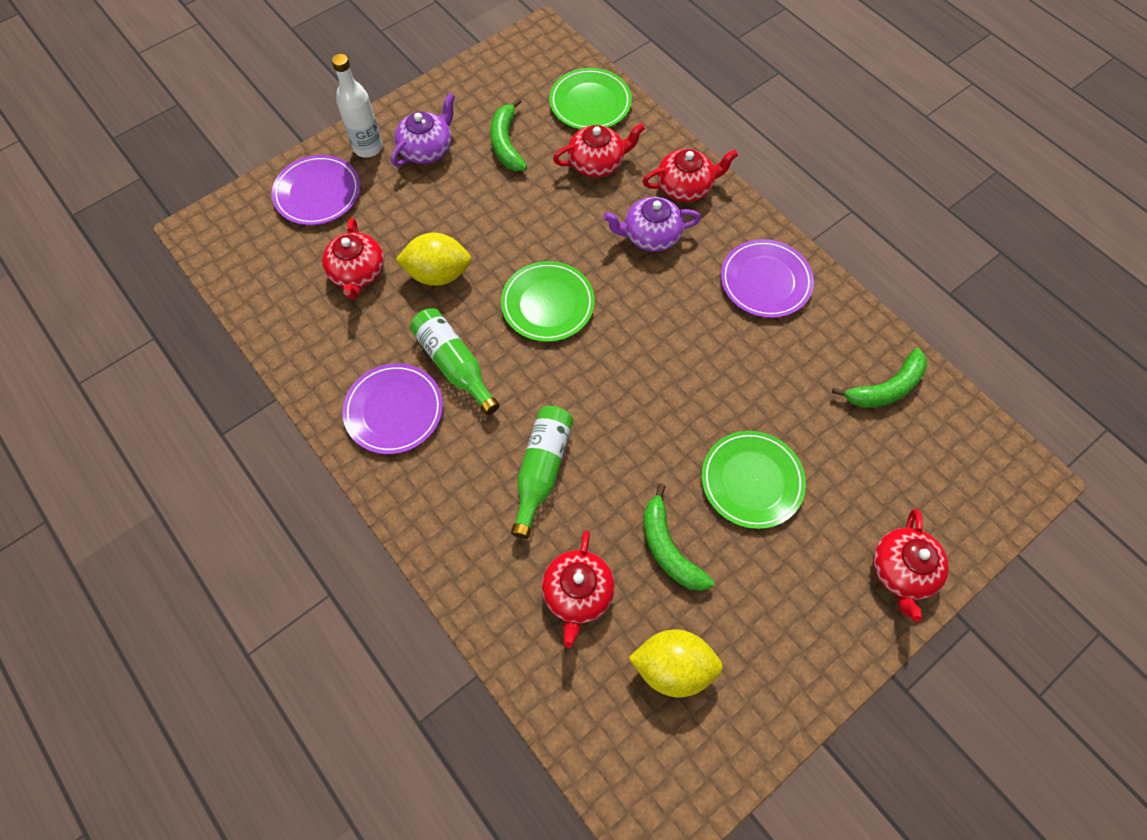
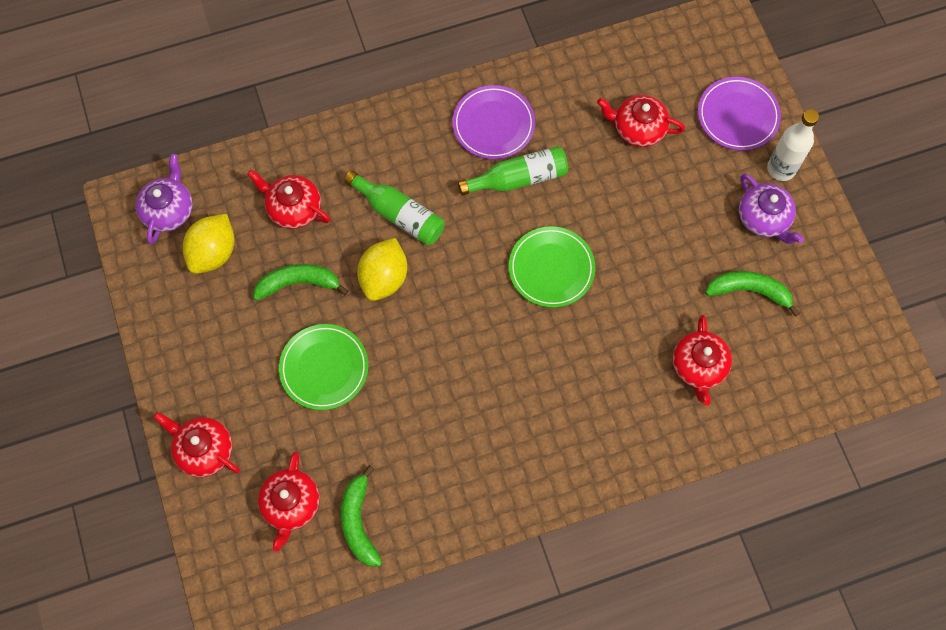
camera: 110 degrees right, 5 degrees up
yellow lemon [395,233,471,286] -> yellow lemon moved to [357,238,407,301]
green plate [549,68,632,129] -> none
purple teapot [603,197,701,252] -> purple teapot moved to [136,154,193,244]
red teapot [642,149,738,202] -> red teapot moved to [258,452,319,551]
purple plate [721,239,814,318] -> none

